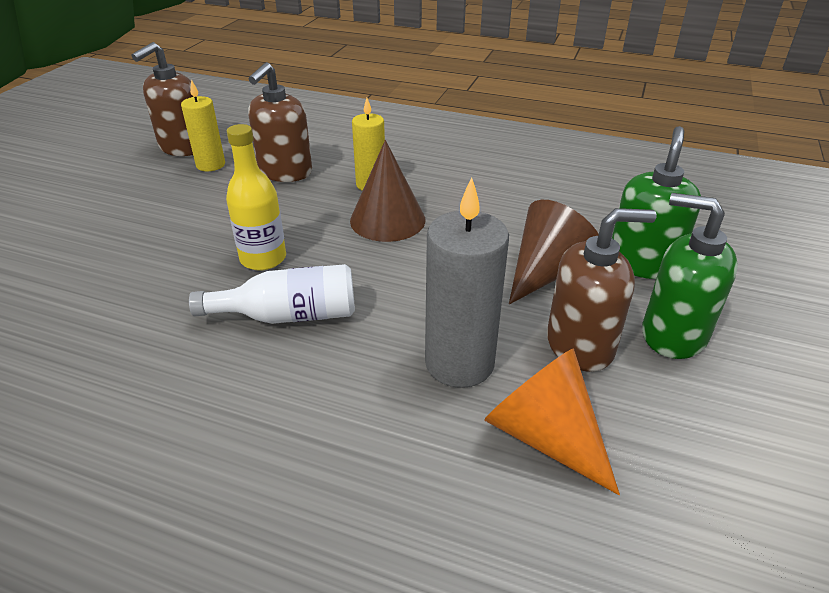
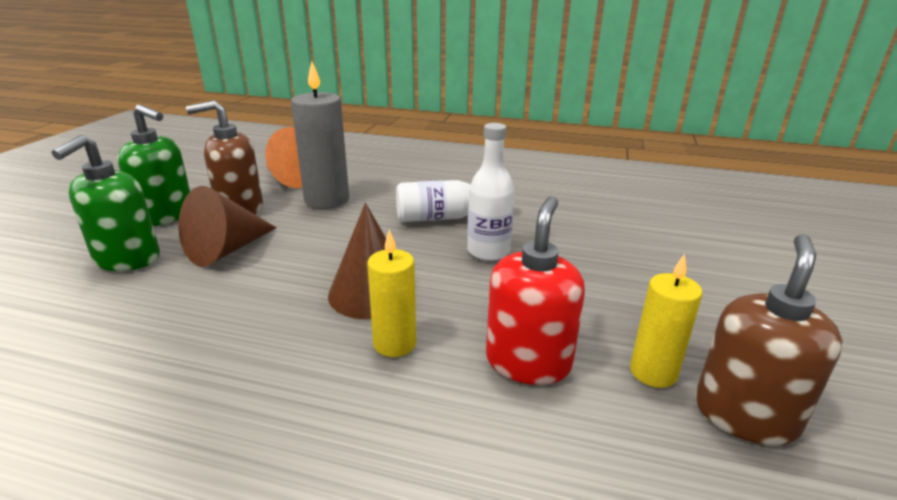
camera: 175 degrees right, 10 degrees down
yellow bottle [226,124,286,271] -> white bottle [467,123,515,261]
brown soap dispenser [248,62,312,182] -> red soap dispenser [486,196,585,385]

